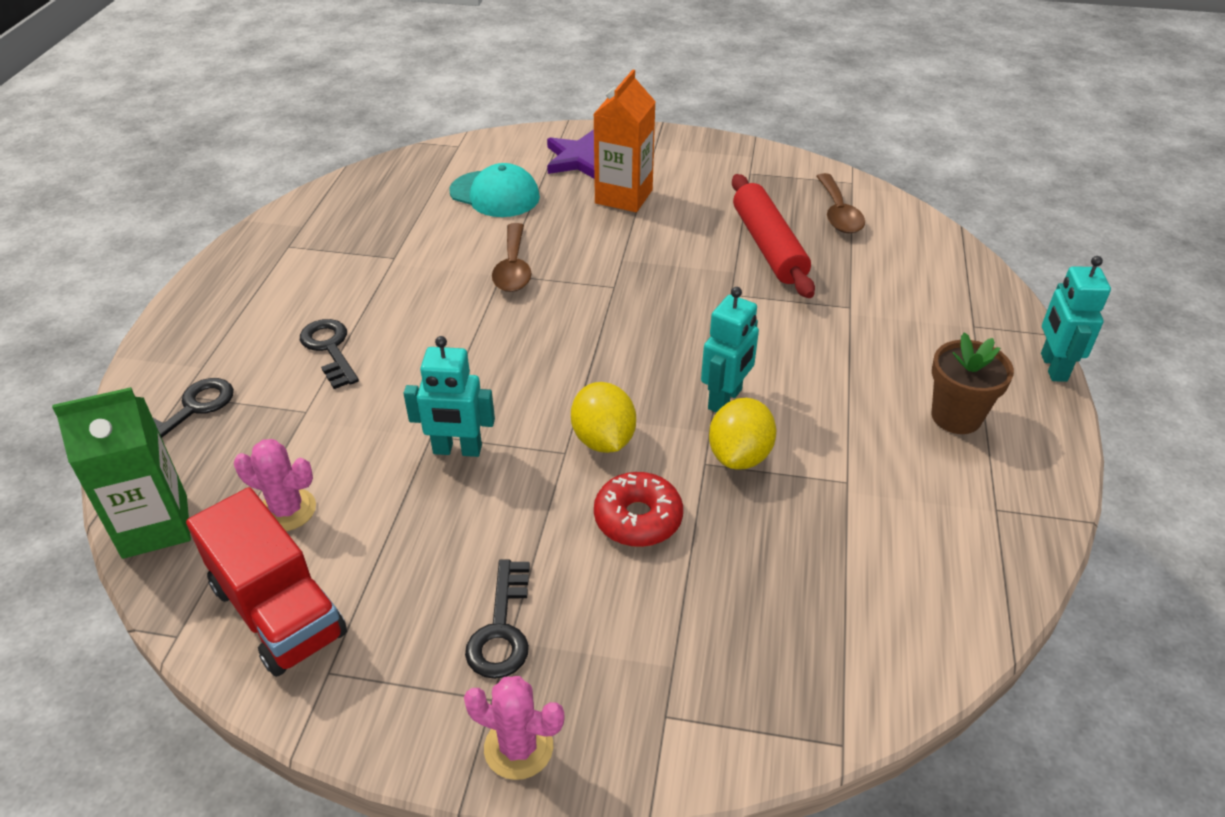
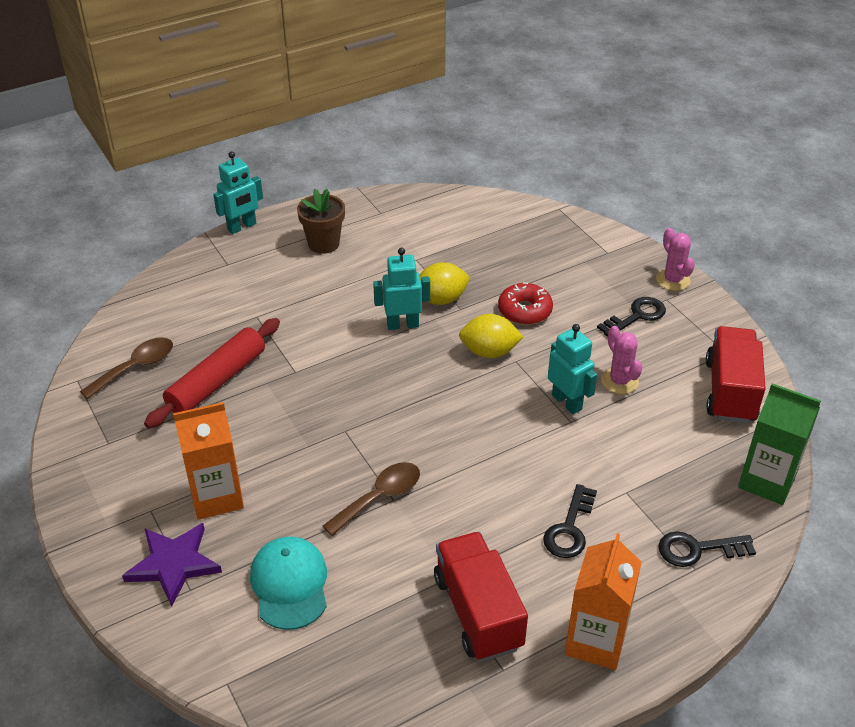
camera: 130 degrees left, 0 degrees up
pink cactus [234,439,316,531] -> pink cactus moved to [601,326,642,394]
yellow lemon [571,382,636,453] -> yellow lemon turned 60 degrees clockwise [459,314,523,358]
none -> red truck [434,532,528,661]
none -> orange carton [565,533,642,670]

